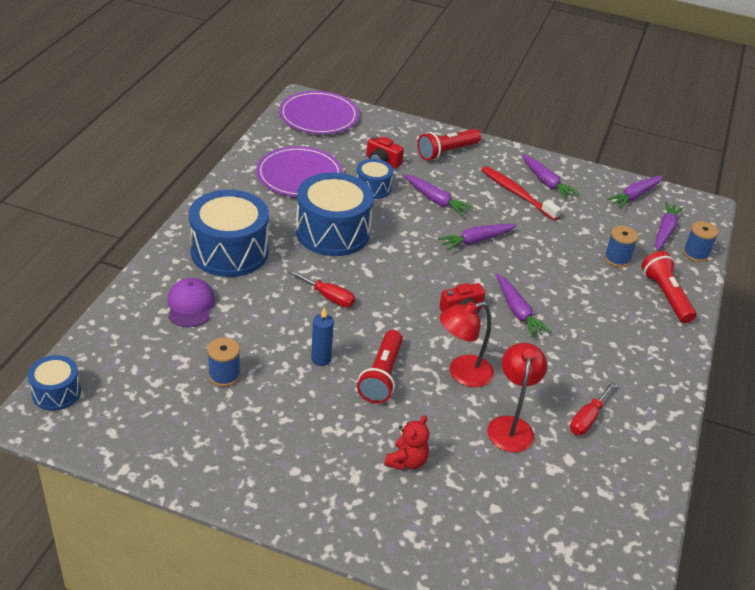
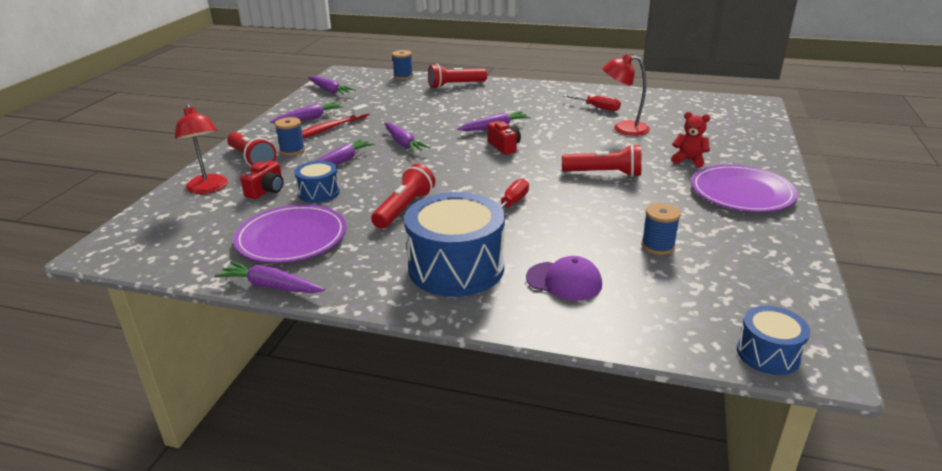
camera: 90 degrees left, 10 degrees down
purple cap [168,278,215,327] -> purple cap turned 150 degrees counterclockwise [526,256,602,301]
purple plate [279,91,359,134] -> purple plate moved to [691,164,798,212]
blue drum [296,172,374,256] -> red flashlight [371,164,435,229]
blue candle [311,307,334,366] -> none
red lamp [440,301,494,387] -> red lamp moved to [175,104,228,194]
blue spool [604,226,638,267] -> blue spool moved to [275,117,305,156]
purple carrot [655,202,684,251] -> purple carrot moved to [215,261,325,293]

